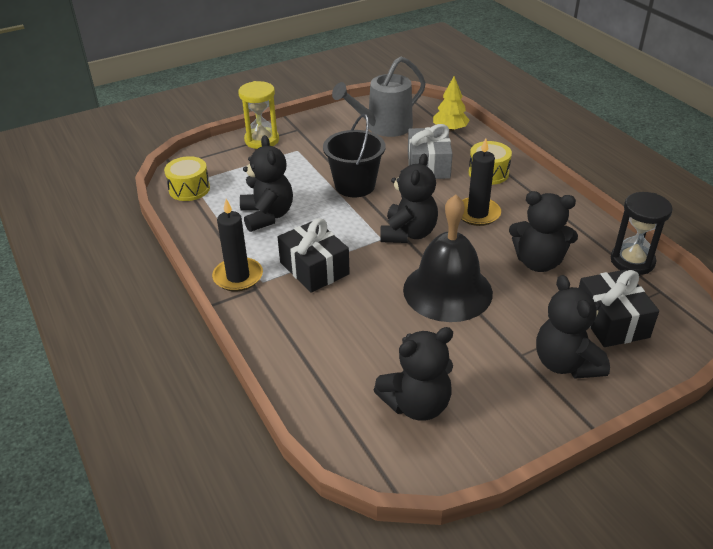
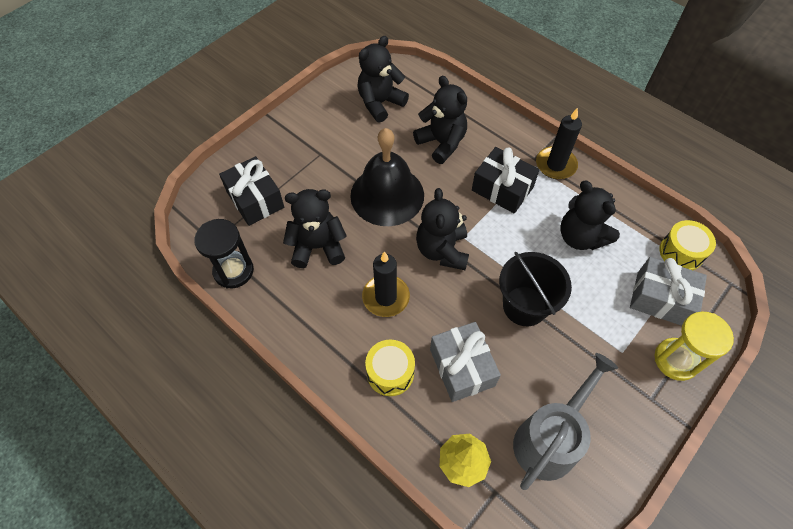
camera: 160 degrees right, 20 degrees up
black teddy bear [536,275,610,379] -> black teddy bear moved to [413,76,467,164]
none -> grey gift [630,257,707,326]

